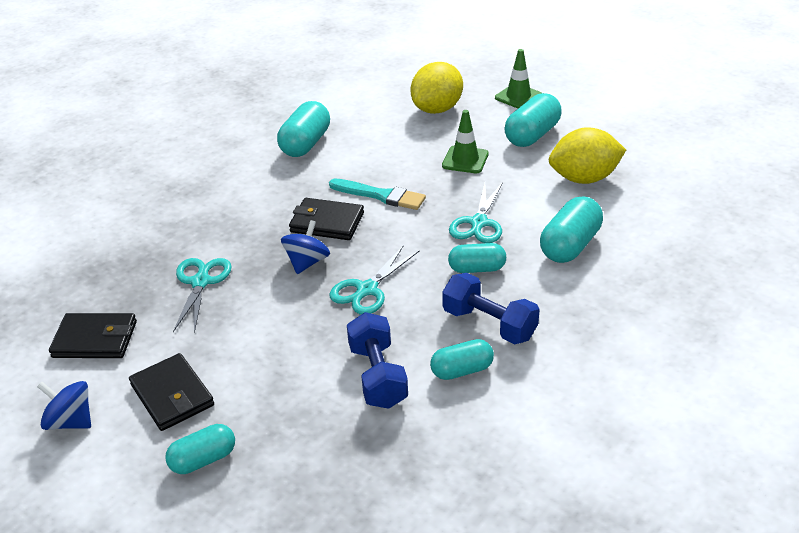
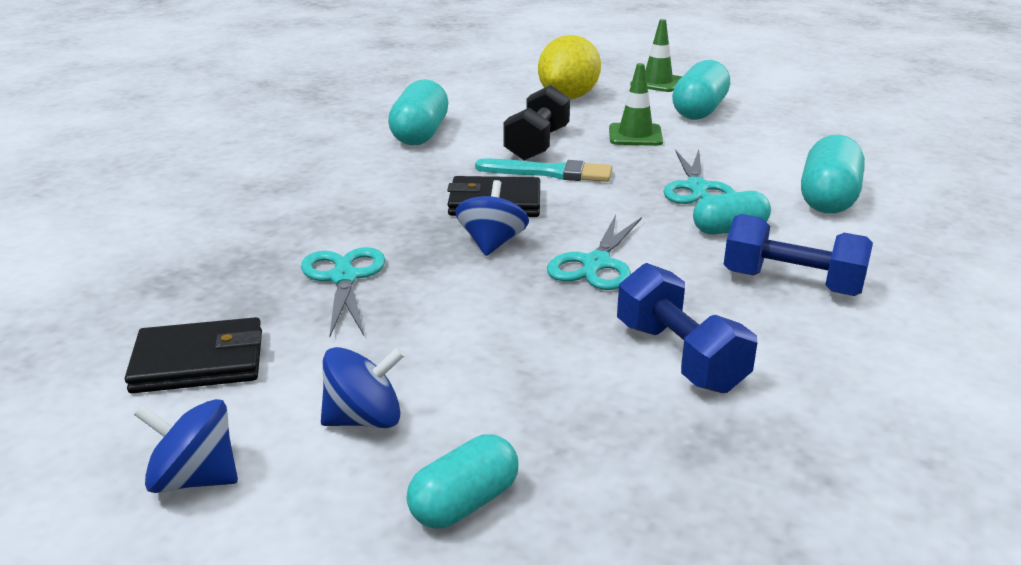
camera: 15 degrees left, 10 degrees down
black wallet [129,353,214,431] -> blue spinning top [321,347,405,428]
turquoise capsule [430,339,494,380] -> none
yellow lemon [549,127,626,184] -> none
none -> black dumbbell [503,85,570,161]

